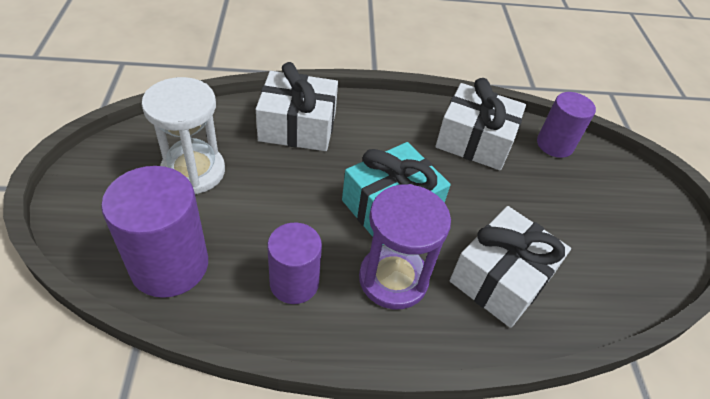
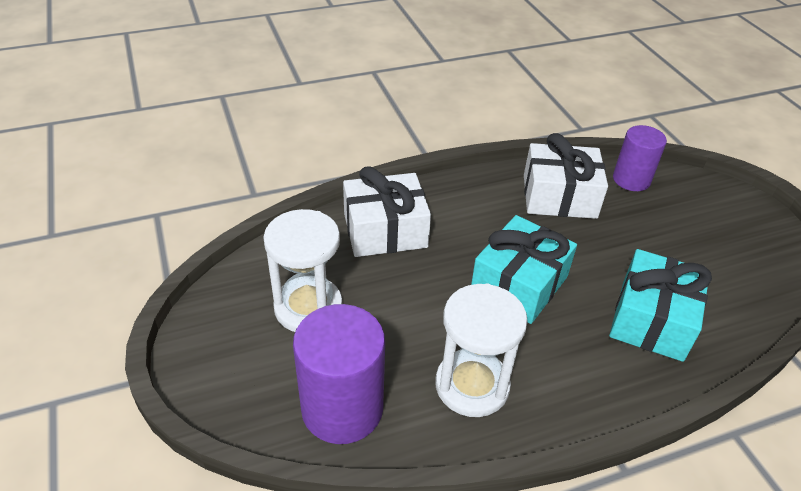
camera: 15 degrees left, 5 degrees down
purple cylinder [267,223,322,304] -> white hourglass [435,284,528,417]
purple hourglass [359,184,451,309] -> none
white gift [450,206,571,328] -> turquoise gift [609,249,712,362]

